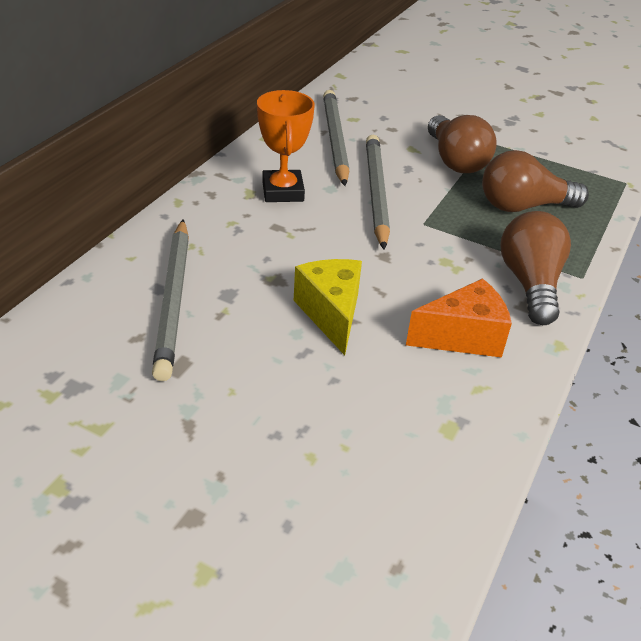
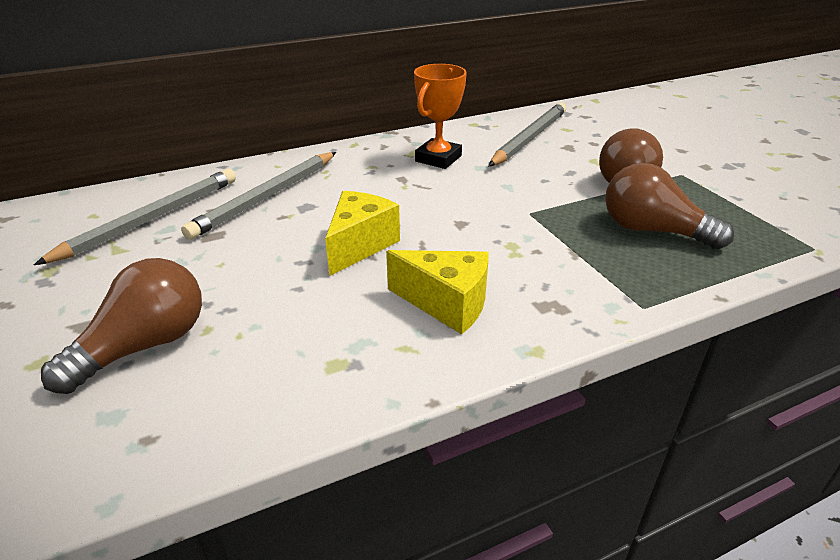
camera: 40 degrees right, 5 degrees down
grey pencil [366,135,390,250] -> grey pencil moved to [34,169,236,265]
orange cheese [406,278,512,358] -> yellow cheese [386,250,488,334]
brown light bulb [501,211,571,325] -> brown light bulb moved to [41,258,202,394]

